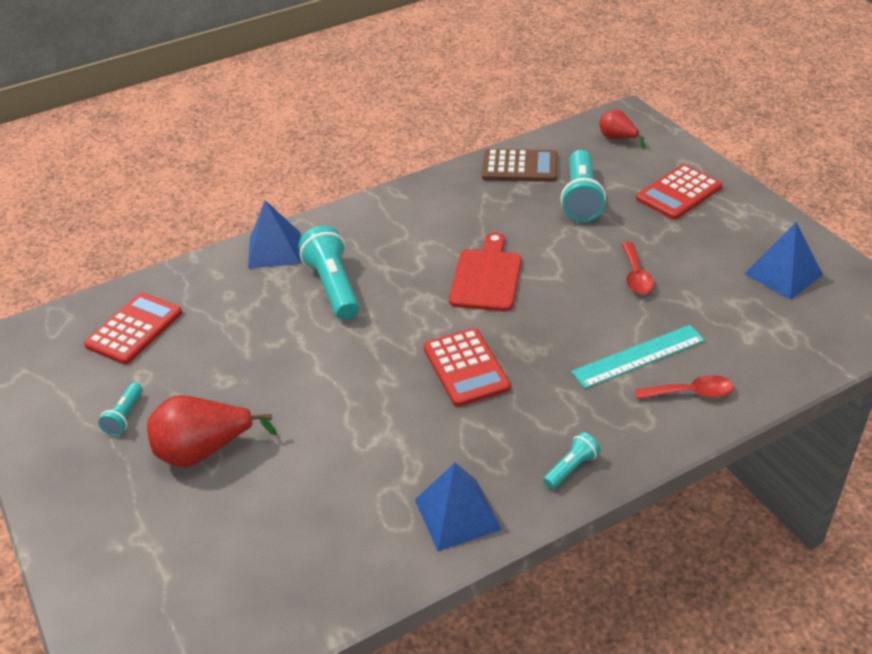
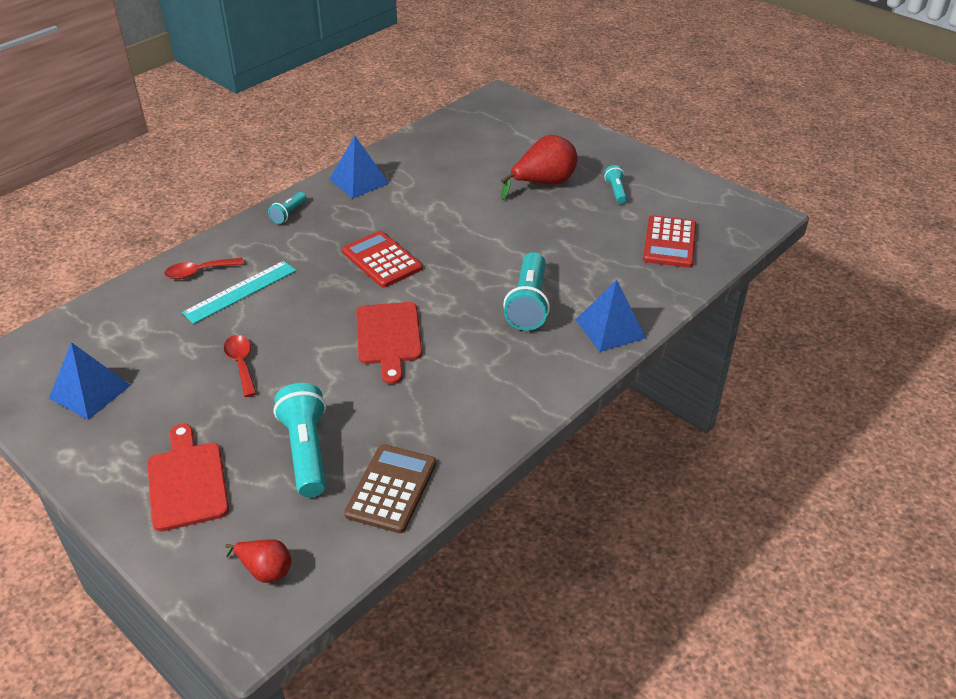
camera: 160 degrees right, 0 degrees up
turquoise flashlight [299,226,359,320] -> turquoise flashlight turned 45 degrees clockwise [503,252,550,331]
brown calculator [482,149,558,182] -> brown calculator turned 120 degrees clockwise [344,444,436,533]
red calculator [636,164,722,220] -> red cutting board [147,424,229,532]

